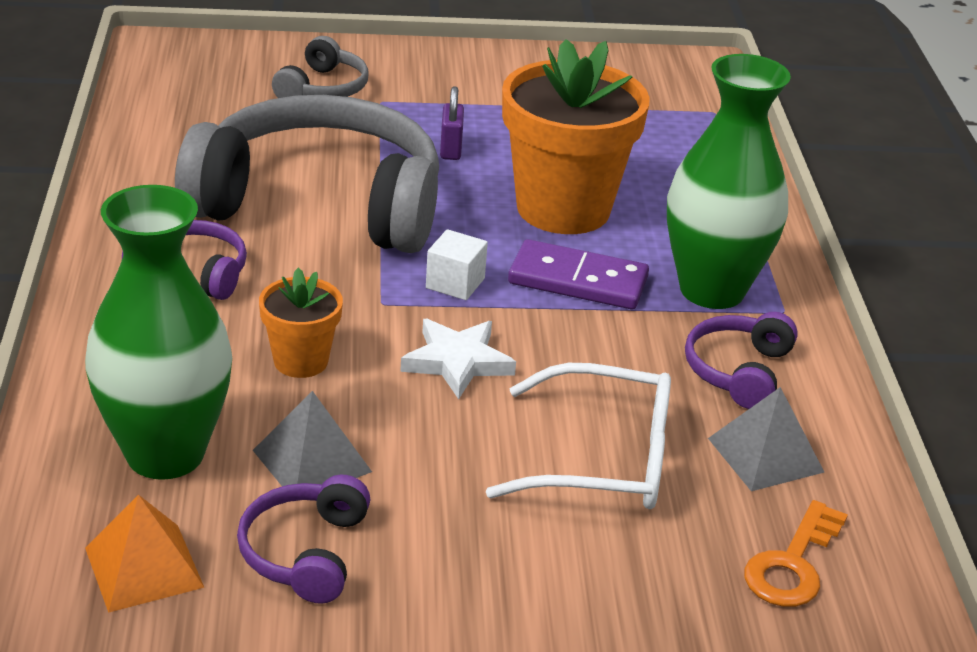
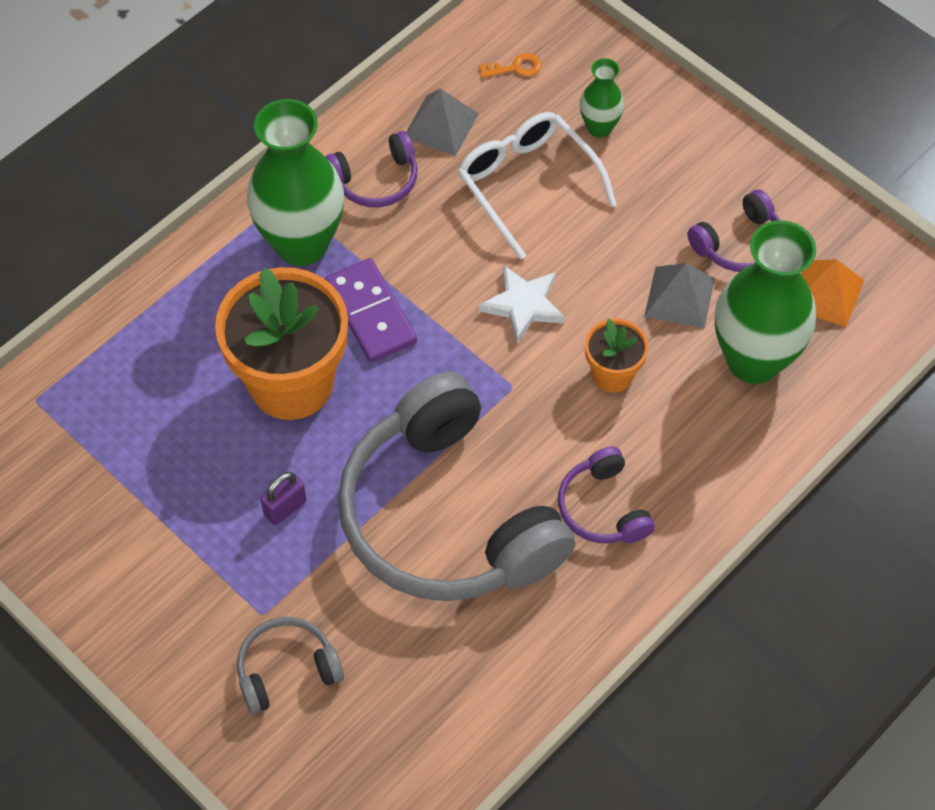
camera: 130 degrees left, 25 degrees up
white cube [426,229,488,300] -> none
orange key [744,500,848,607] -> orange key [479,53,542,78], size x0.63
none -> green vase [580,58,624,138]

